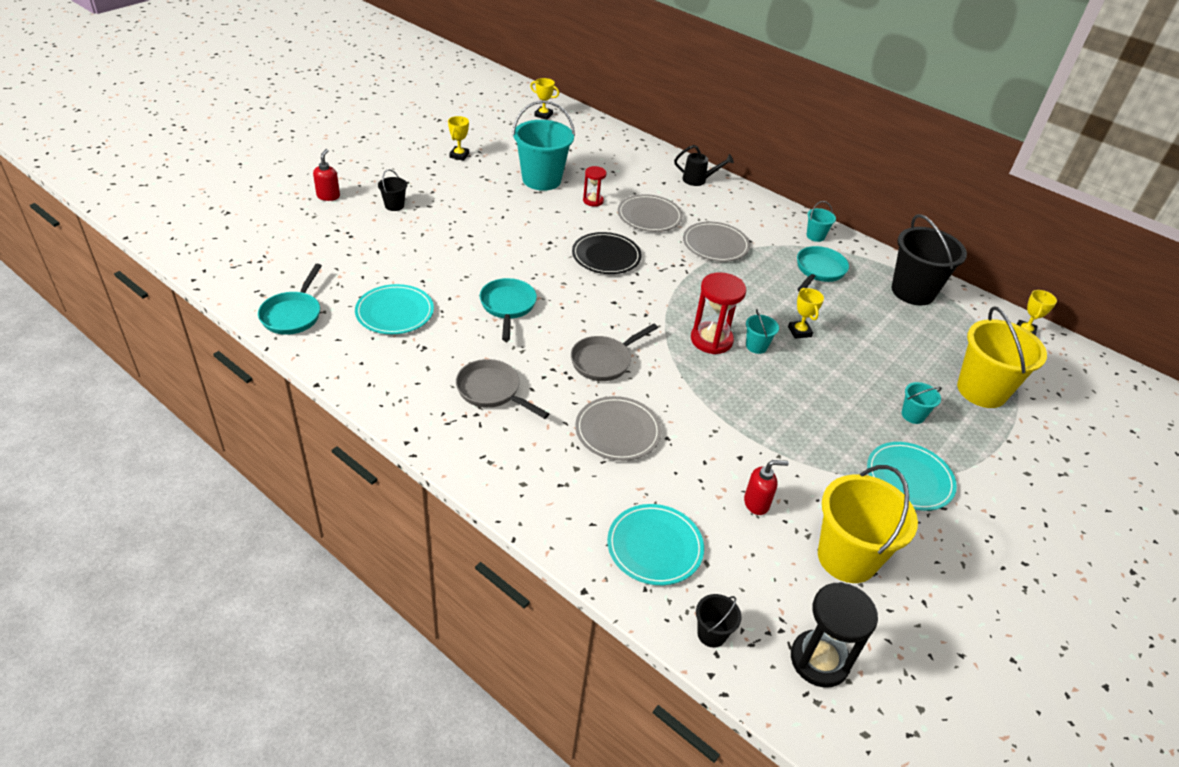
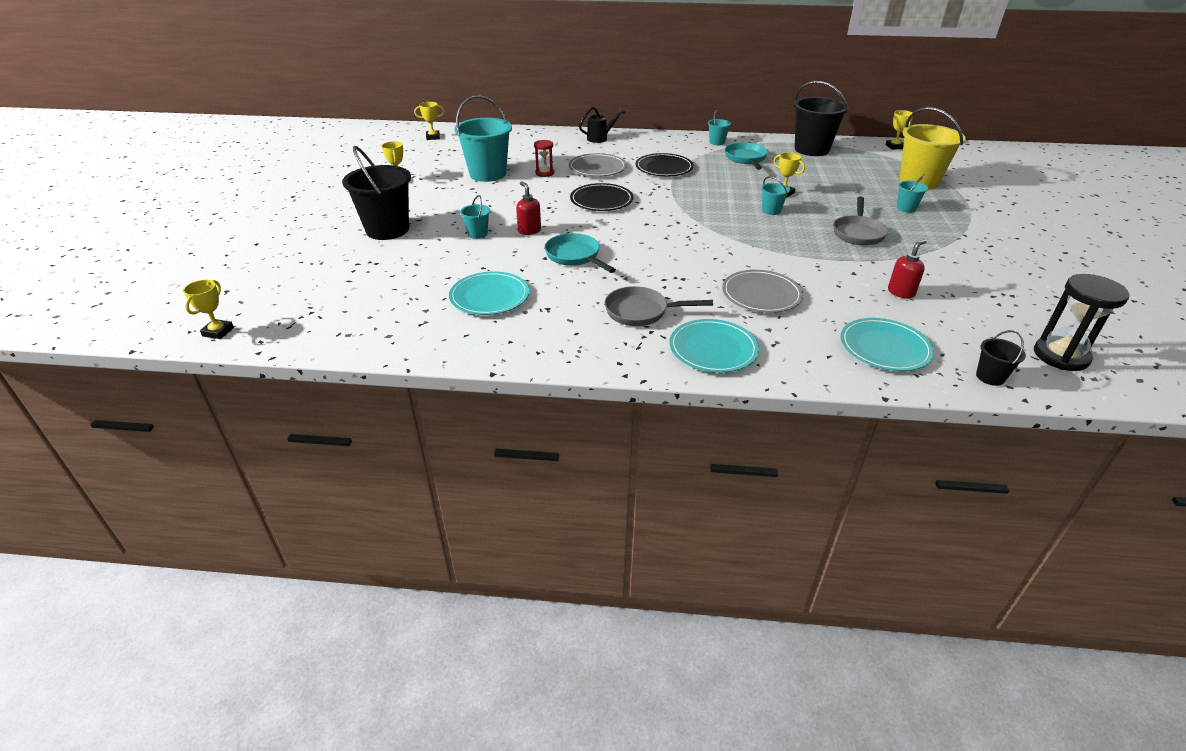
camera: 30 degrees left, 5 degrees down
turquoise pan [258,264,322,335] -> none
red soap dispenser [313,149,340,201] -> red soap dispenser moved to [516,181,541,235]
black bucket [378,169,407,211] -> black bucket [342,146,411,240], size x2.19
grey pan [571,323,658,381] -> grey pan moved to [833,196,888,246]
grey plate [683,222,750,262] -> black plate [635,153,694,176]
red hourglass [691,272,746,354] -> none
yellow bucket [818,465,918,583] -> none
turquoise plate [867,442,957,511] -> turquoise plate moved to [669,319,759,373]
none -> yellow trophy [183,280,234,339]
none -> turquoise bucket [460,195,490,239]

